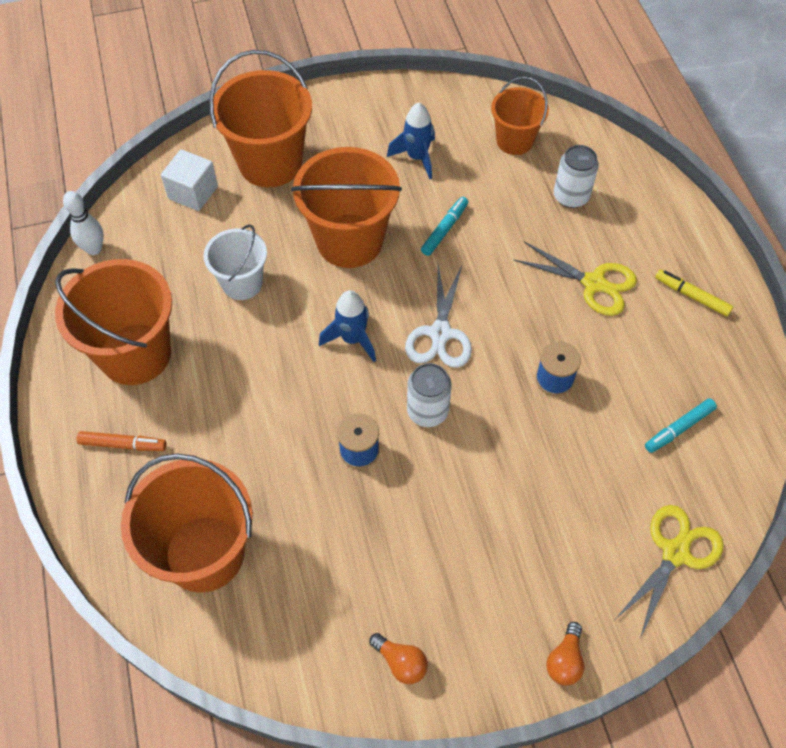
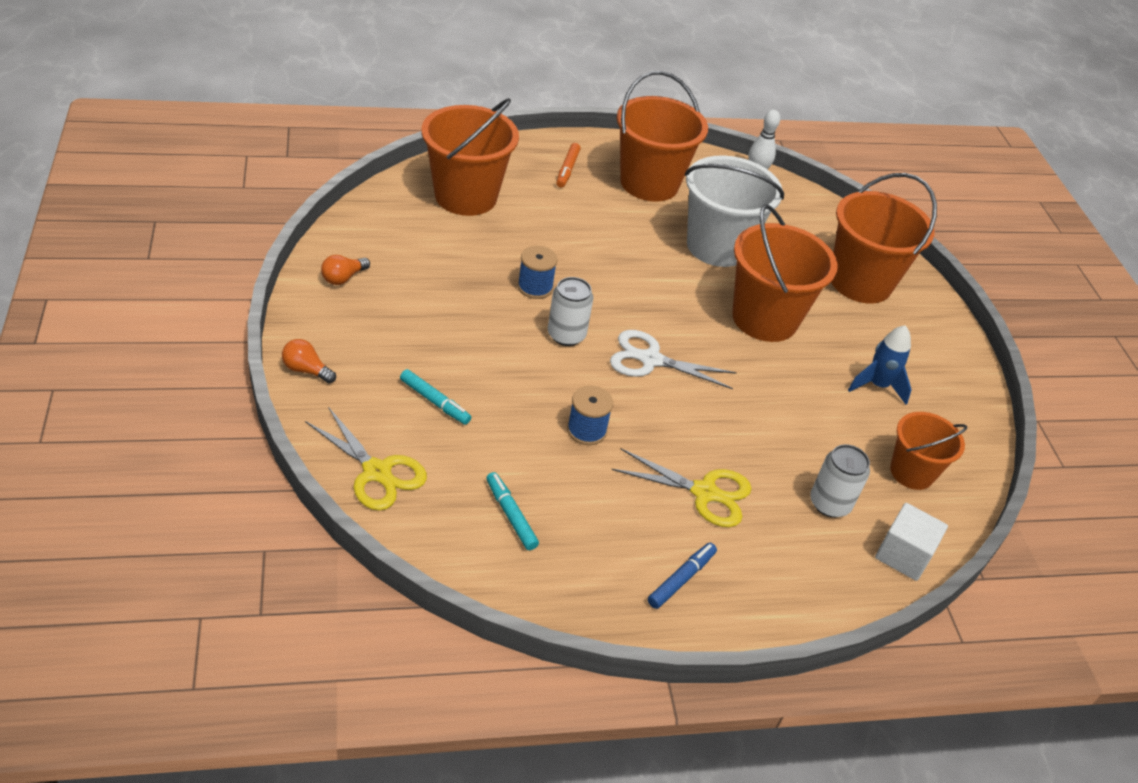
camera: 90 degrees right, 15 degrees down
white cube [161,149,218,211] -> white cube moved to [875,503,948,581]
white bucket [203,224,267,300] -> white bucket [685,155,784,267], size x1.69
blue rocket [319,290,376,362] -> none
turquoise marker [421,197,468,256] -> turquoise marker moved to [400,369,471,425]
yellow scissors [514,242,637,316] -> yellow scissors turned 105 degrees counterclockwise [611,449,751,527]
yellow marker [655,269,733,316] -> blue marker [648,543,717,609]

